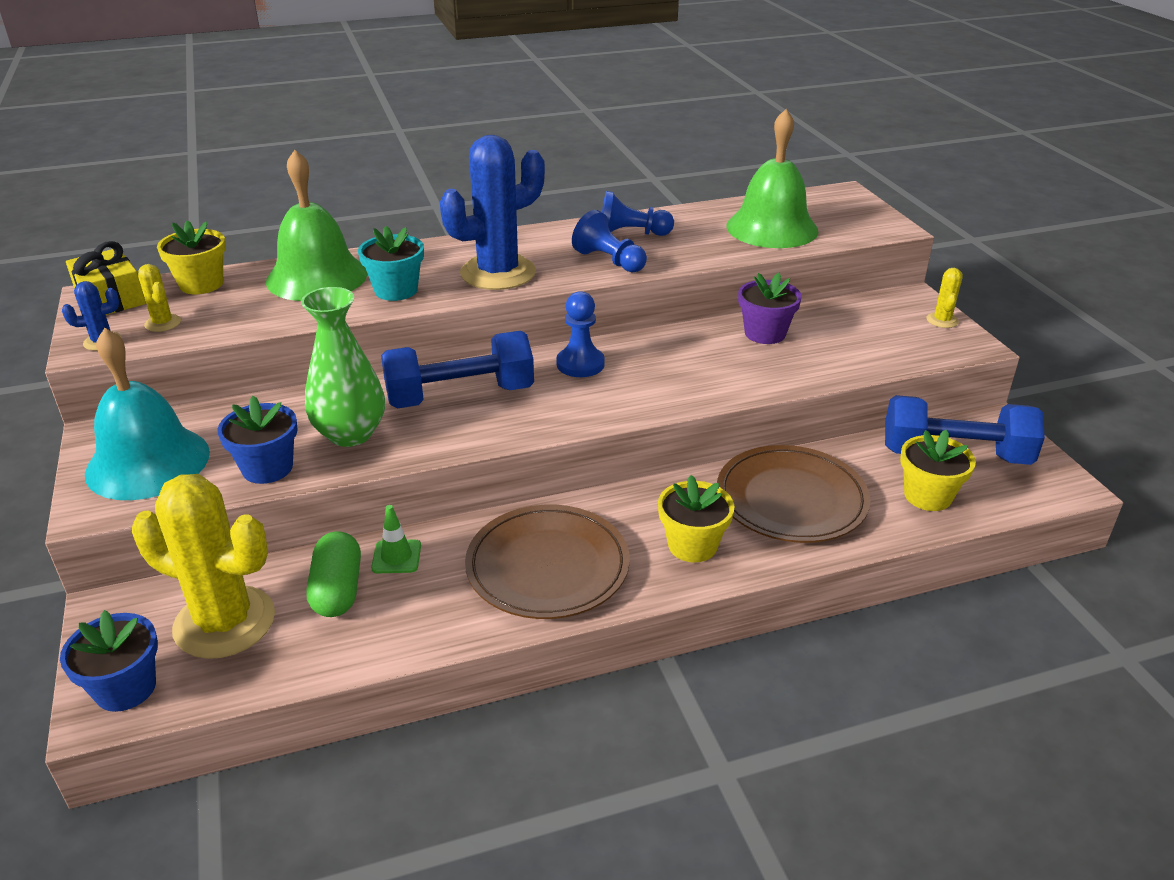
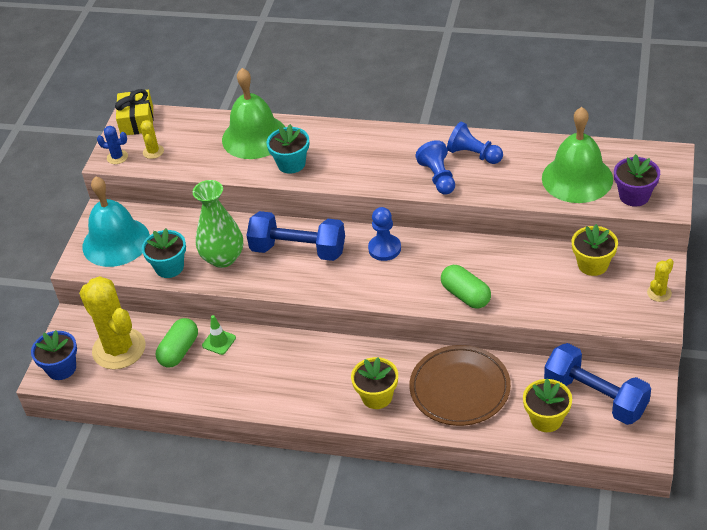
camera: 35 degrees right, 10 degrees up
yellow flower pot [157,220,226,294] -> yellow flower pot moved to [571,224,618,276]
blue flower pot [217,396,298,484] -> turquoise flower pot [142,228,186,278]
blue cactus [440,135,545,290] -> none
brown plate [465,505,630,619] -> none
purple flower pot [738,273,802,344] -> purple flower pot moved to [614,154,660,207]
none -> green capsule [441,265,491,309]

